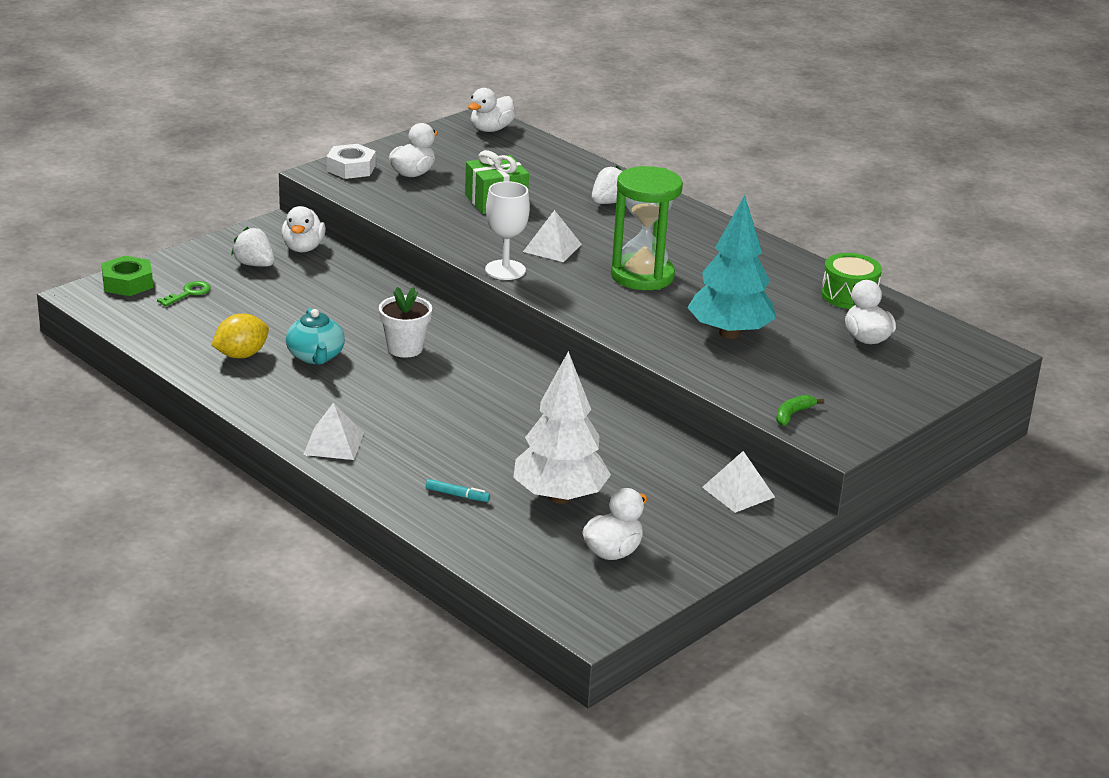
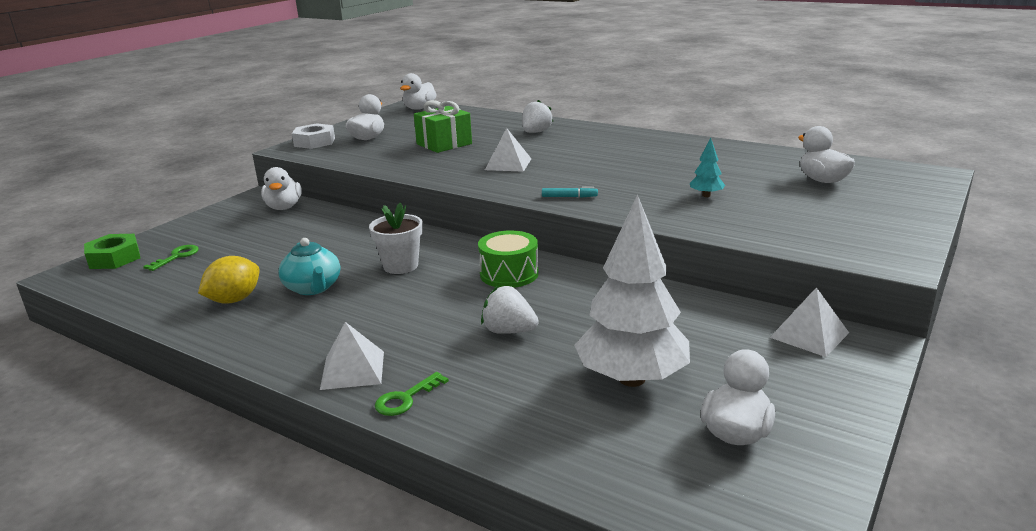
camera: 10 degrees left, 5 degrees down
white strawberry [231,227,275,267] -> white strawberry moved to [481,286,539,334]
turquoise marker [426,479,490,502] -> turquoise marker moved to [542,187,598,198]
white goblet [485,181,530,280] -> none
green hourglass [611,166,683,290] -> none
turquoise tree [687,195,776,339] -> turquoise tree [690,137,725,197], size x0.42
green banana [776,395,824,426] -> none
green drum [821,253,882,309] -> green drum moved to [478,230,539,288]
none -> green key [375,372,449,416]

